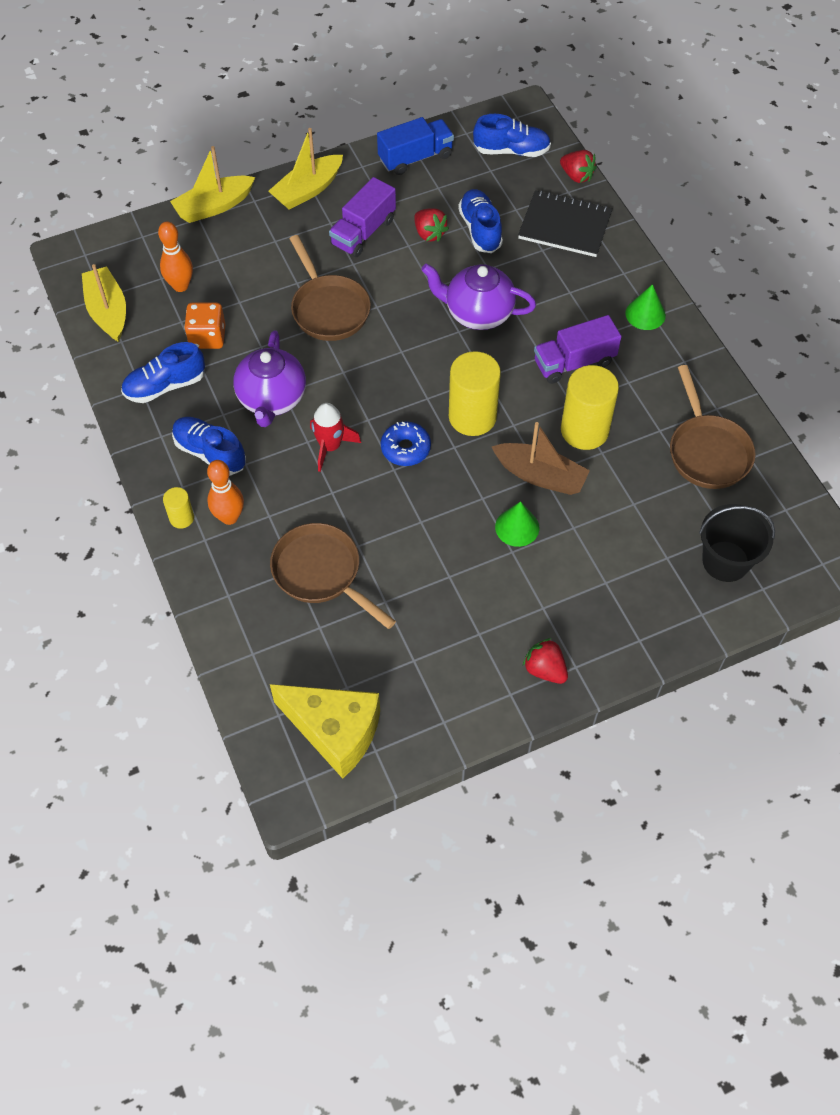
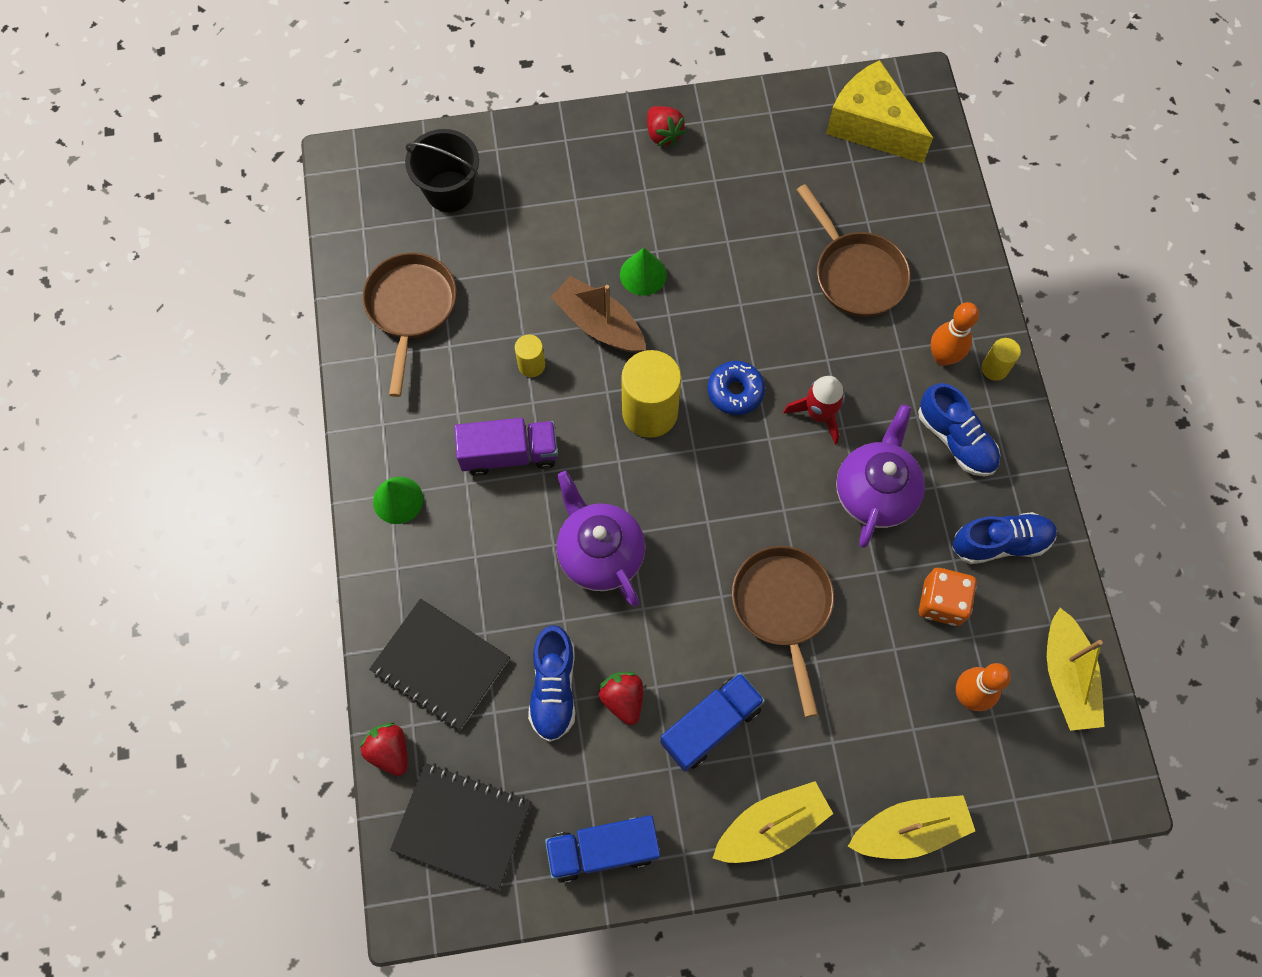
camera: 165 degrees left, 10 degrees up
purple truck [329,177,396,257] -> blue truck [660,672,765,772]
purple teapot [421,264,536,330] -> purple teapot turned 150 degrees counterclockwise [556,471,645,606]
blue shoe [473,114,551,157] -> black notebook [390,763,531,891]
yellow cylinder [561,365,619,450] -> yellow cylinder [515,335,545,377], size x0.49

